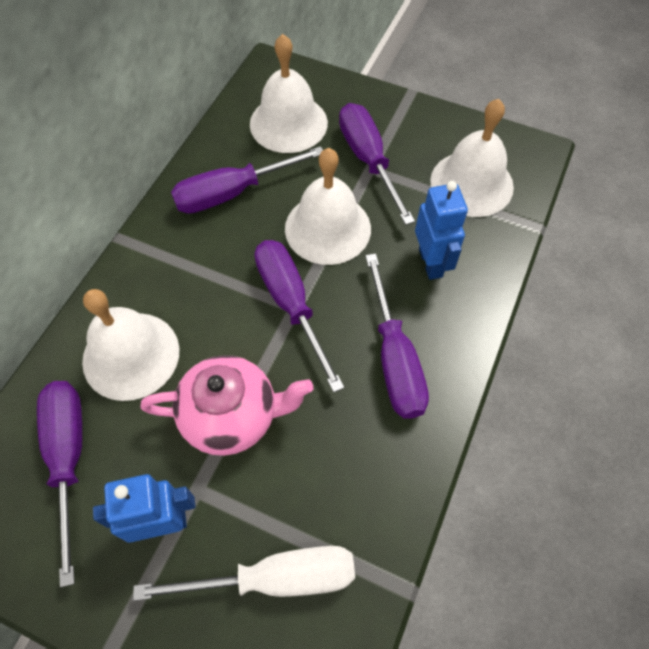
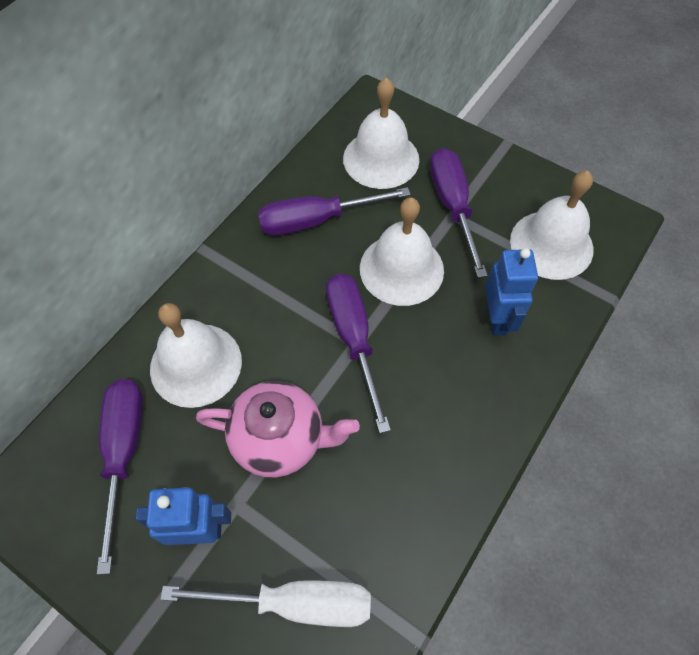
camera: 10 degrees right, 0 degrees up
purple screwdriver [365,253,429,419] -> none

